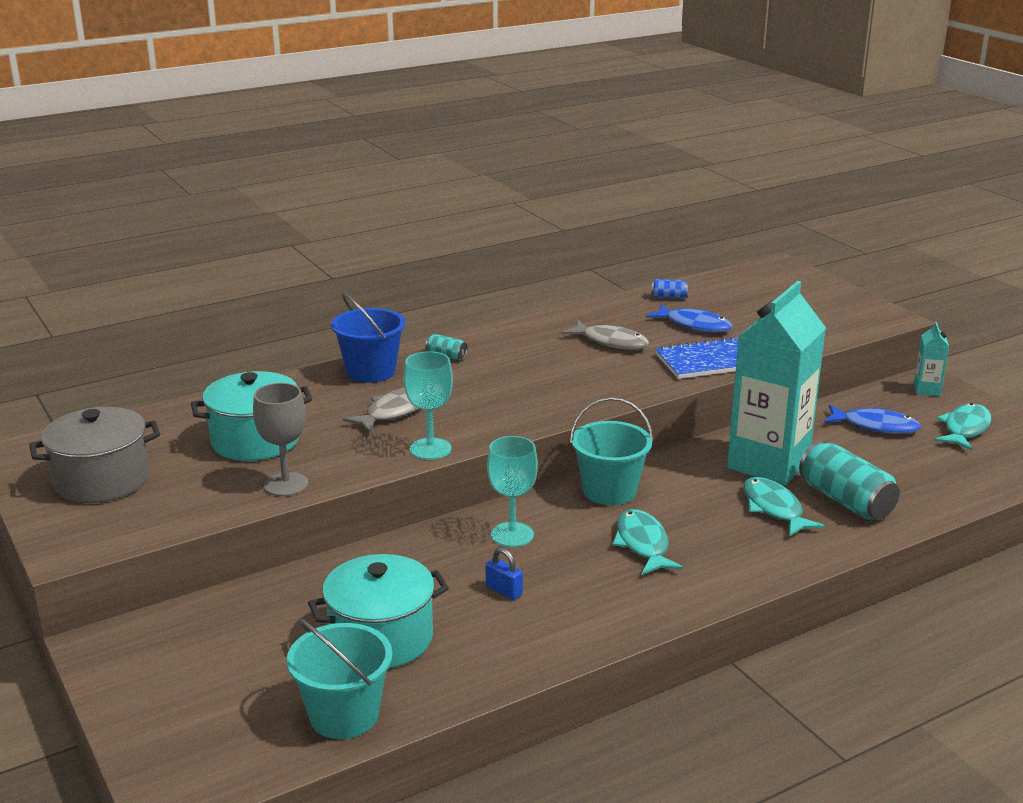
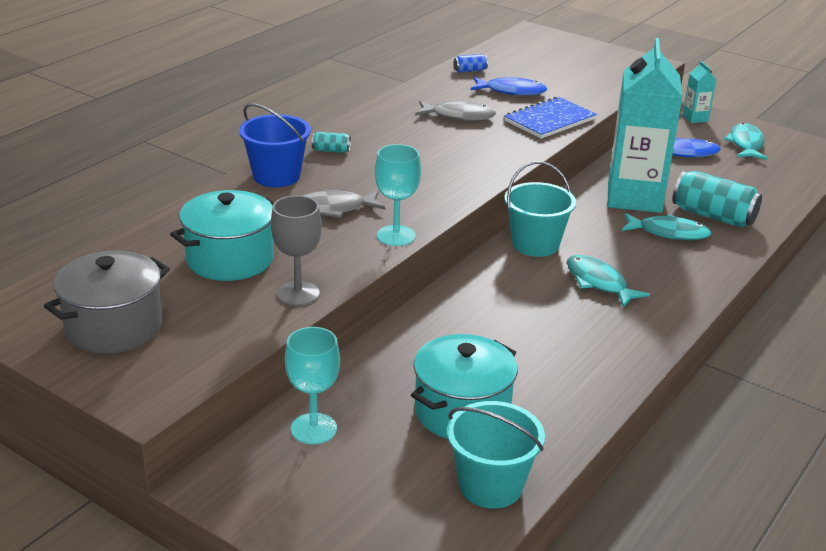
camera: 25 degrees left, 5 degrees up
grey fish [343,388,419,433] -> grey fish turned 120 degrees counterclockwise [301,190,385,218]
blue padlock [486,548,523,600] -> none
turquoise goblet [487,436,538,547] -> turquoise goblet moved to [285,327,340,444]
turquoise fish [743,477,825,537] -> turquoise fish turned 150 degrees clockwise [622,213,711,240]

